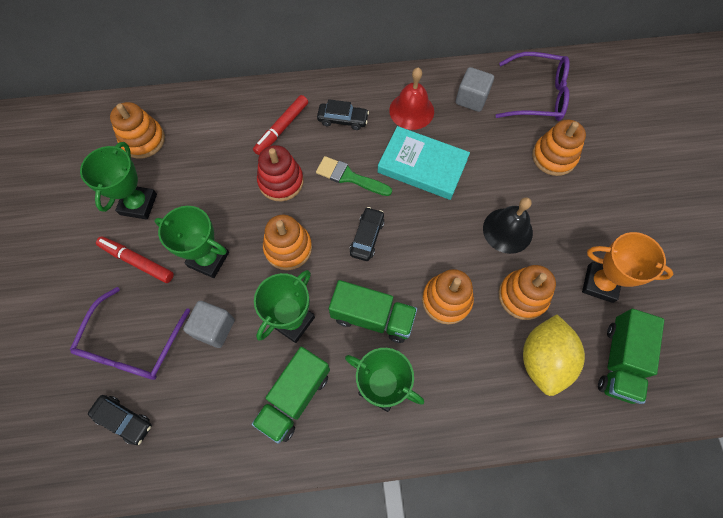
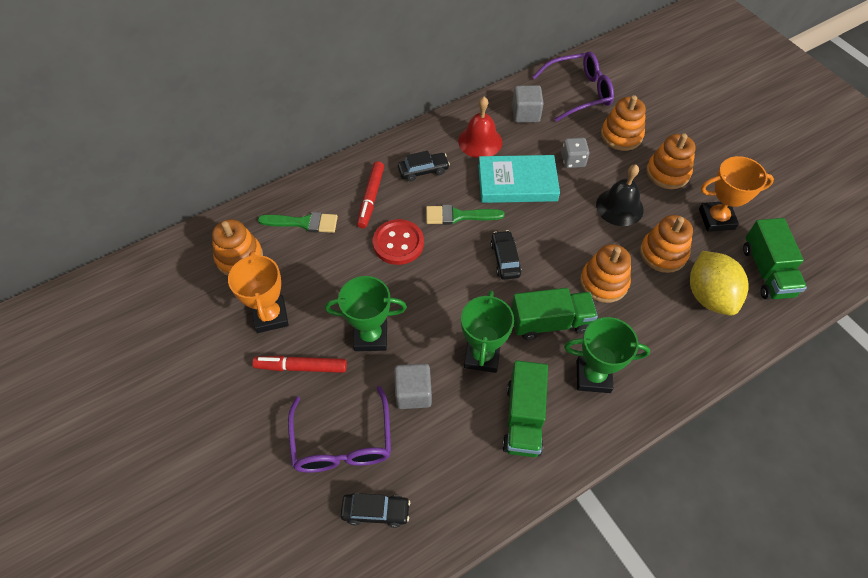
camera: 25 degrees left, 10 degrees down
green trophy [80,142,157,220] -> orange trophy [228,251,289,333]
red stacking toy [257,145,304,201] -> red button [373,219,424,265]
orange stacking toy [263,215,312,270] -> orange stacking toy moved to [646,133,696,189]
none -> green brush [258,212,338,233]
none -> grey dice [561,138,589,168]

